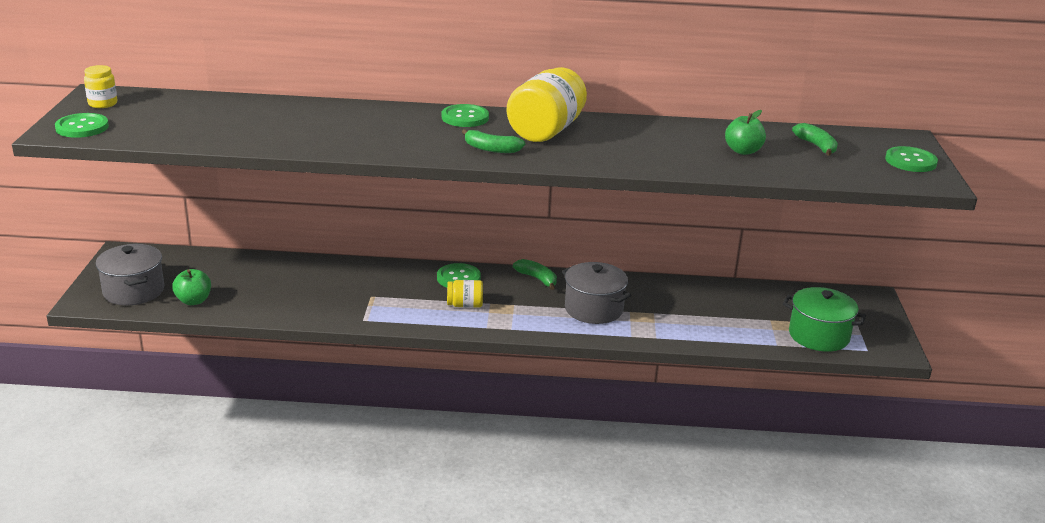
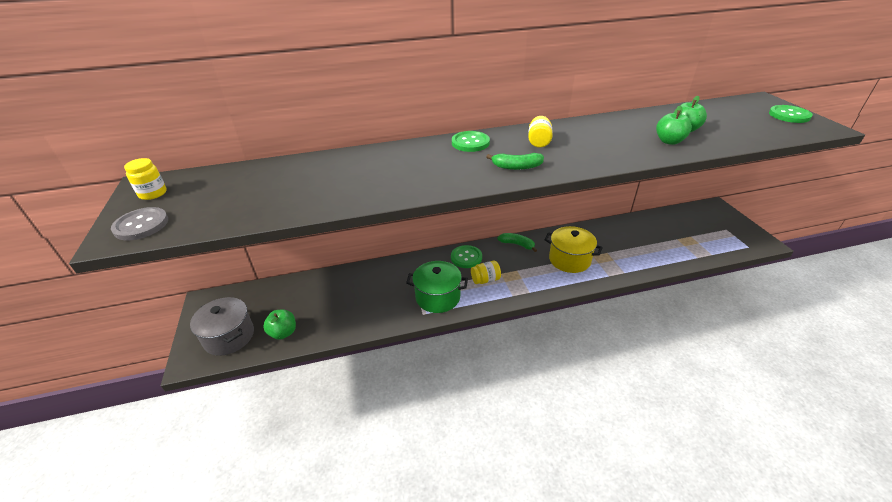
camera: 15 degrees left, 10 degrees up
green button [55,113,109,138] -> grey button [111,207,168,241]
yellow jar [507,67,587,142] -> yellow jar [528,116,553,148], size x0.49
grey pot [562,262,632,324] -> yellow pot [544,226,603,273]
green pot [783,287,866,352] -> green pot moved to [406,261,468,313]
green banana [792,123,838,156] -> none
none -> green apple [656,106,692,145]

